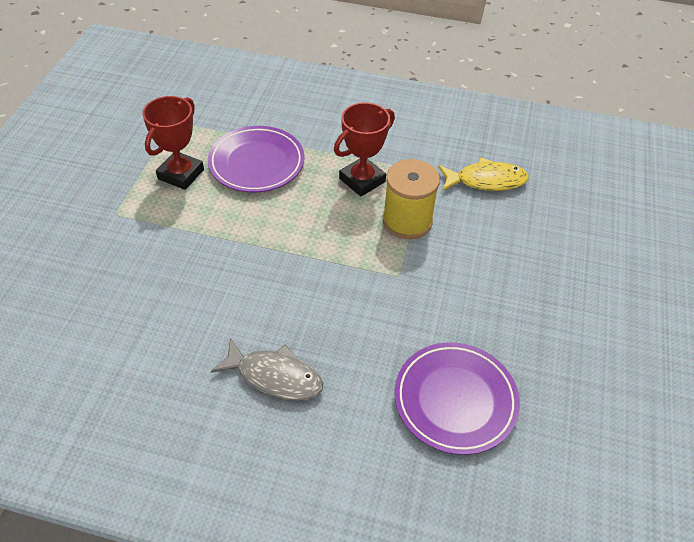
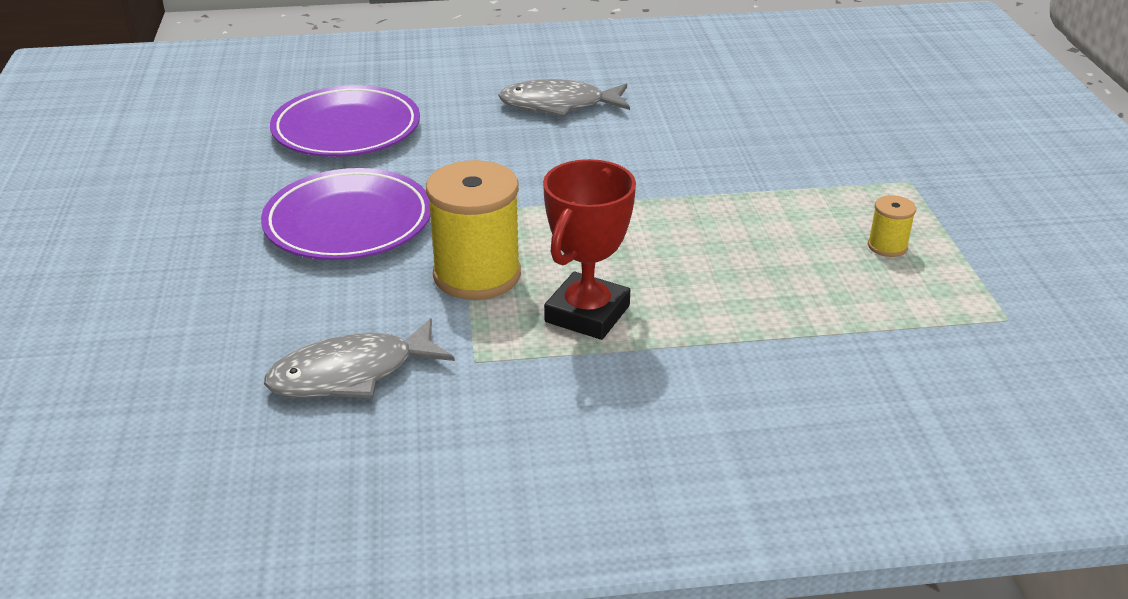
camera: 160 degrees right, 15 degrees down
red trophy [142,96,204,190] -> yellow spool [868,195,916,257]
purple plate [208,126,305,193] -> purple plate moved to [261,168,430,260]
yellow fish [438,158,529,191] -> grey fish [264,318,455,398]

